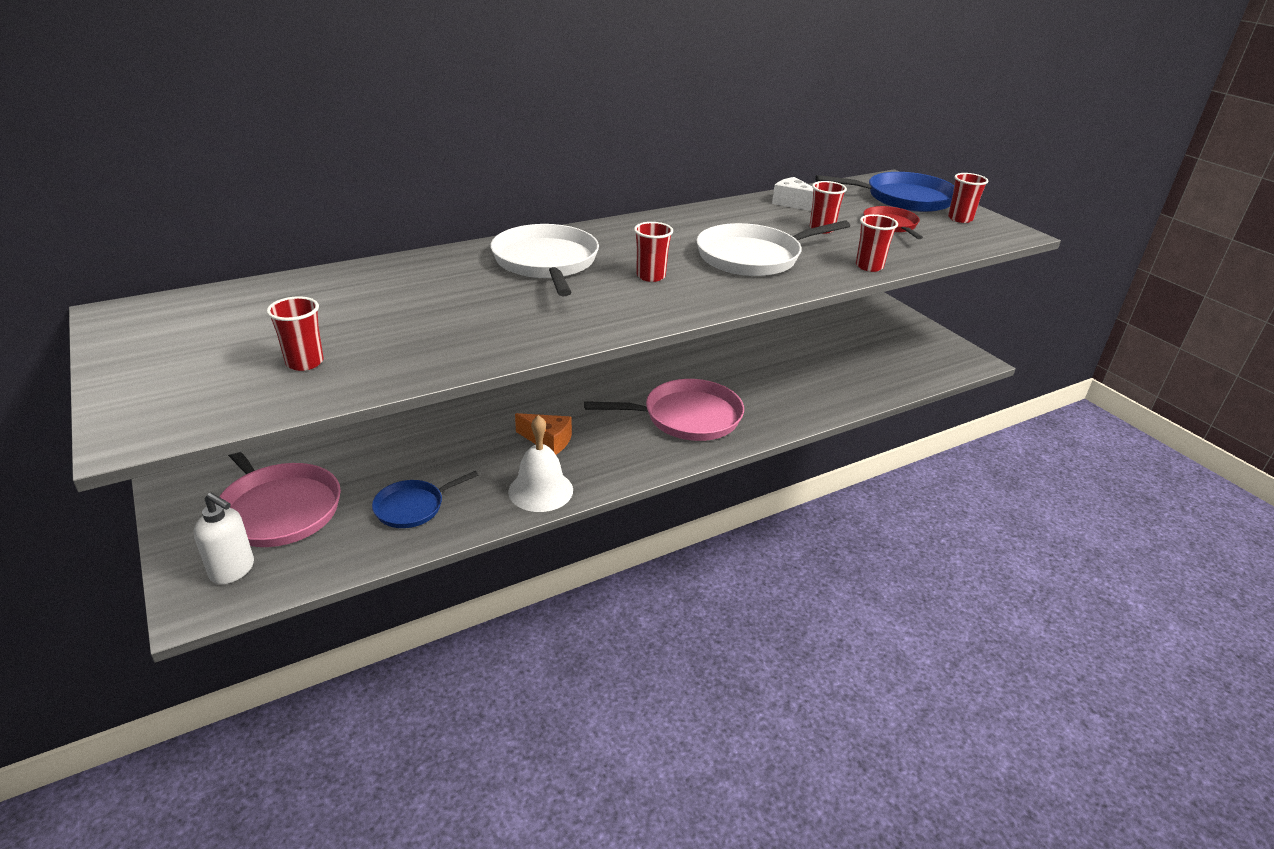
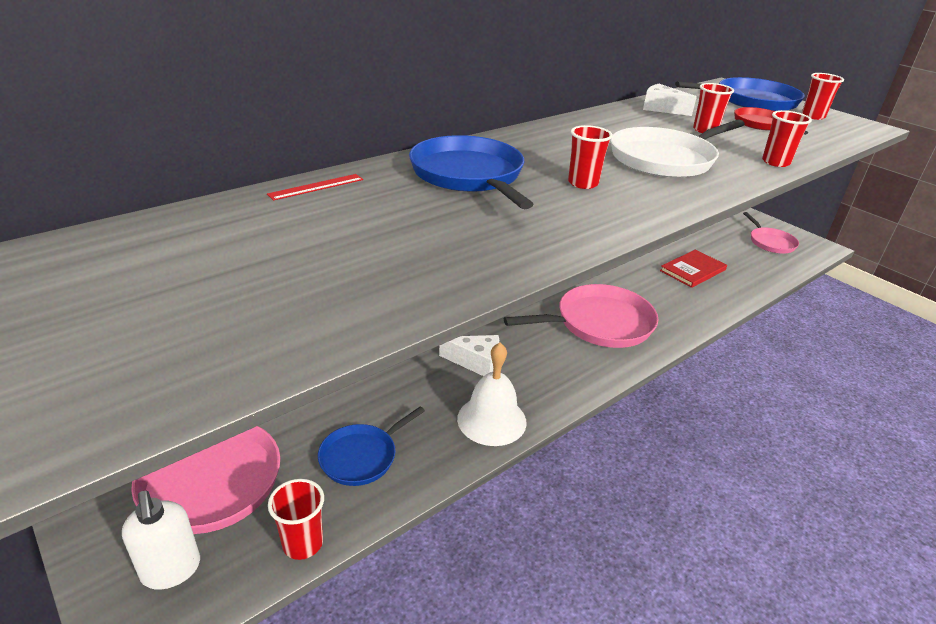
camera: 10 degrees left, 0 degrees up
white soap dispenser [194,493,254,584] -> white soap dispenser turned 45 degrees clockwise [122,491,200,590]
red cup [267,296,324,371] -> red cup moved to [268,479,324,560]
white pan [491,224,599,296] -> blue pan [409,135,534,209]
orange cheese [515,413,572,454] -> white cheese [439,335,499,376]
none -> red ruler [267,174,363,201]
none -> red book [660,250,727,288]
none -> pink pan [743,212,799,253]

